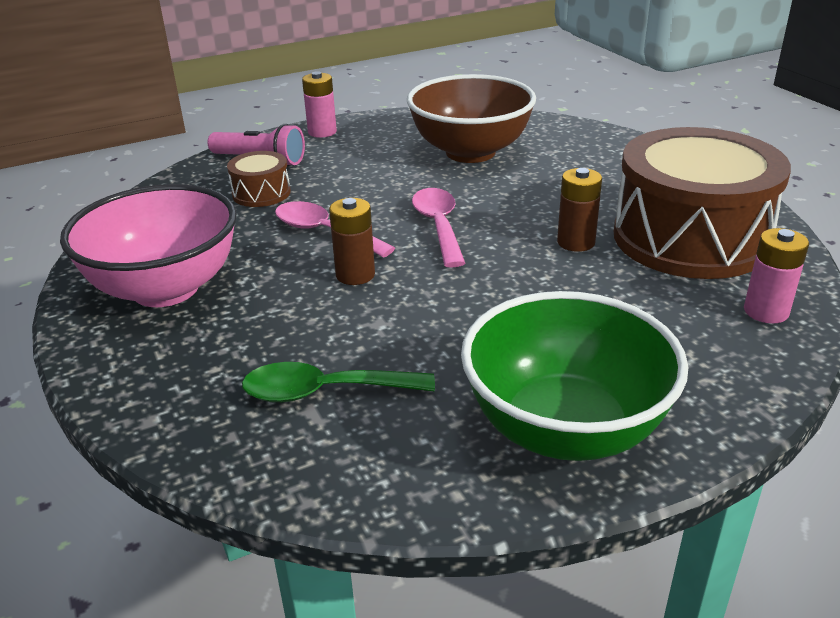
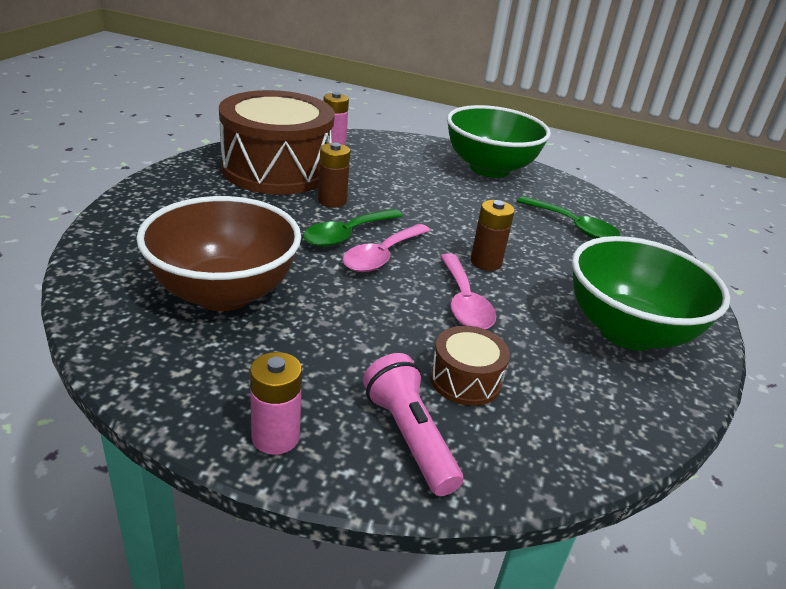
camera: 140 degrees left, 0 degrees up
pink bowl [60,184,237,307] -> green bowl [572,236,730,351]
none -> green spoon [303,209,403,247]

